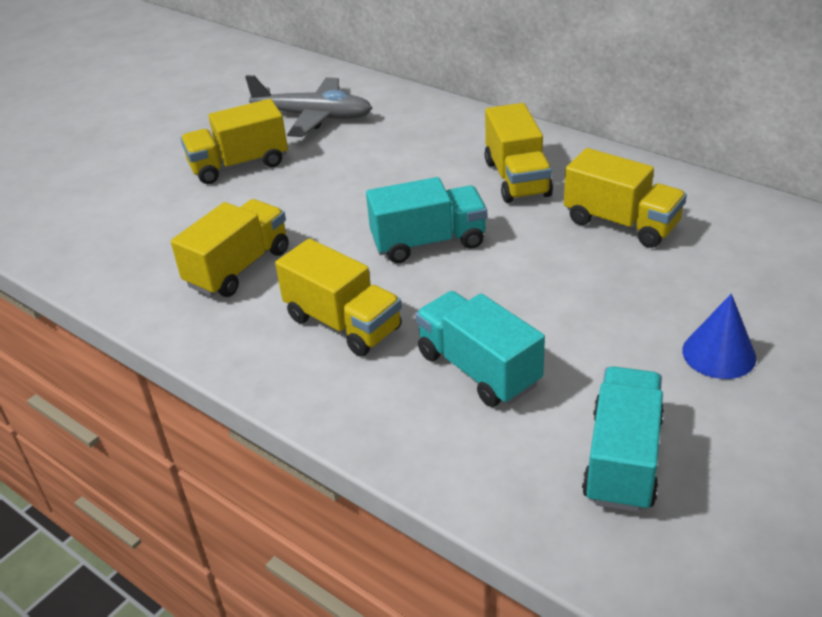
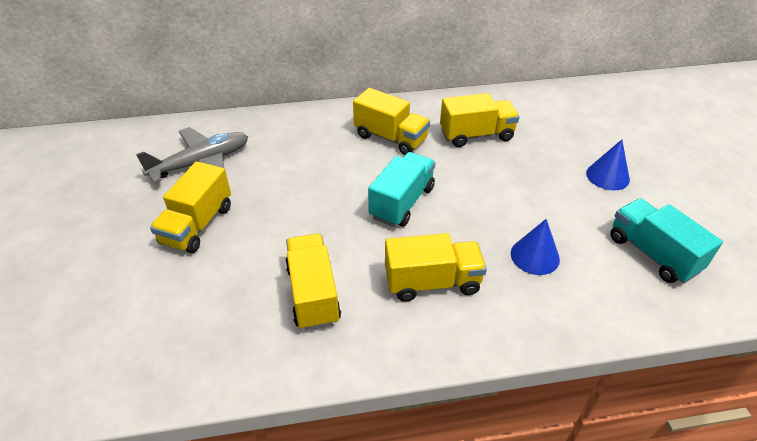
camera: 50 degrees left, 5 degrees up
turquoise truck [415,291,545,407] -> blue cone [511,219,560,275]

